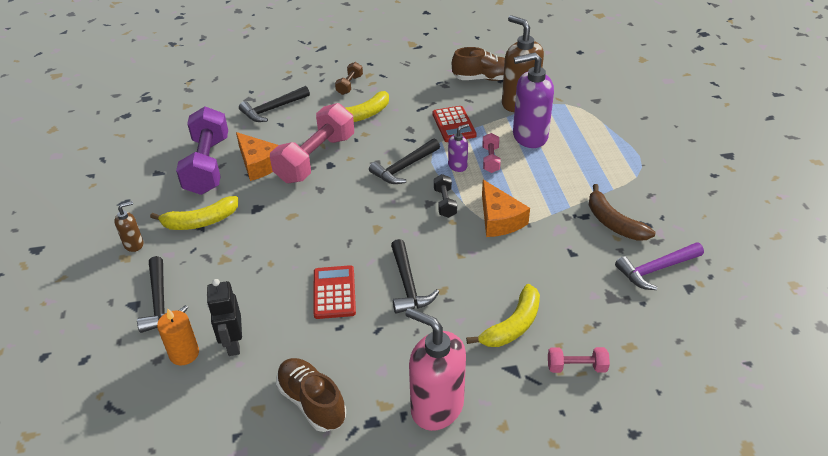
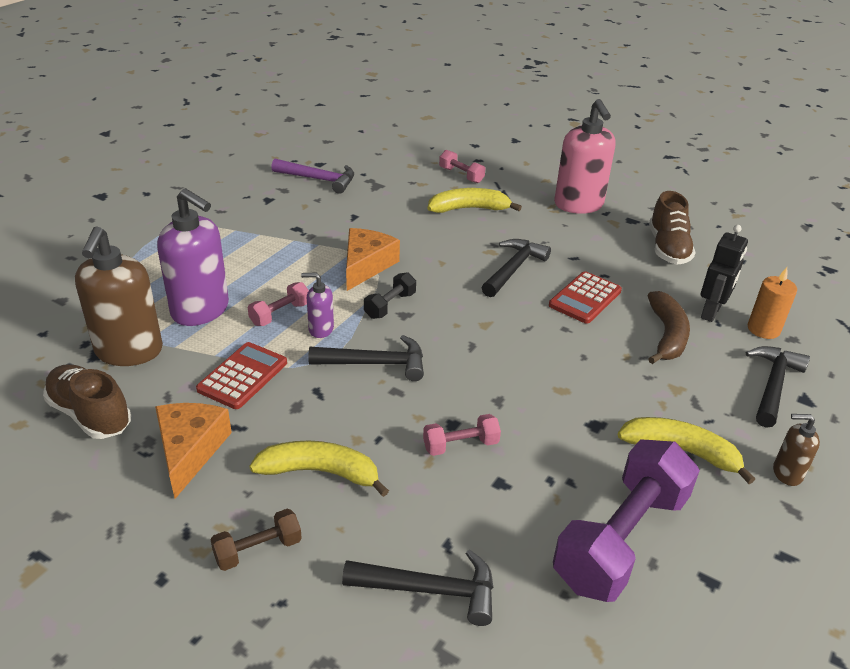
camera: 140 degrees left, 5 degrees down
orange cheese [236,132,278,181] -> orange cheese moved to [155,403,232,499]
pink dumbbell [270,103,354,183] -> pink dumbbell [423,414,501,456], size x0.46
brown banana [589,184,655,241] -> brown banana moved to [647,291,690,364]

